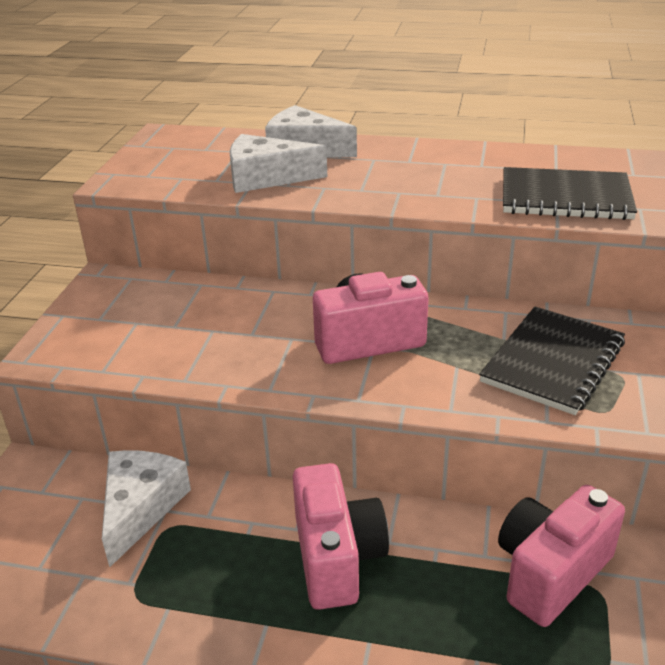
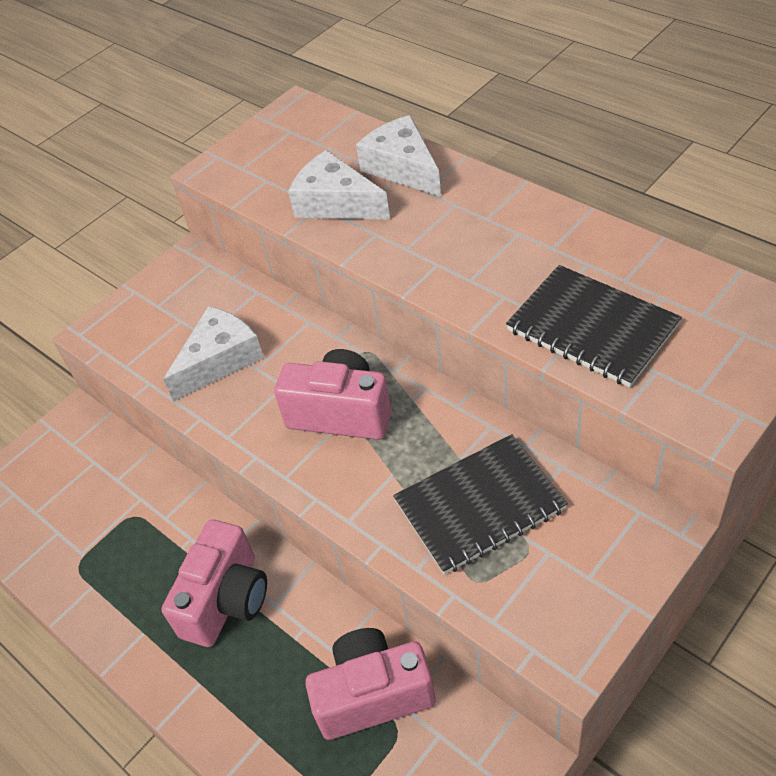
camera: 35 degrees right, 15 degrees up
white cheese [102,450,191,567] -> white cheese moved to [163,306,264,401]

